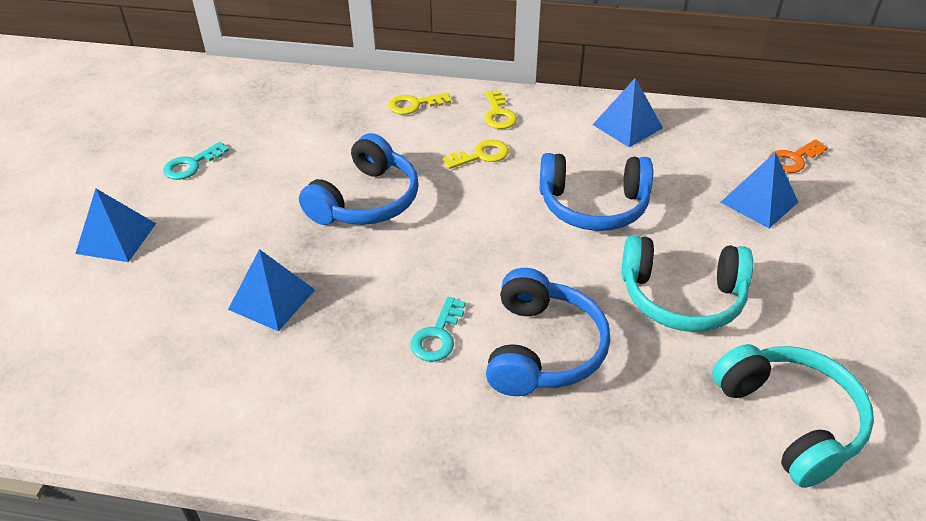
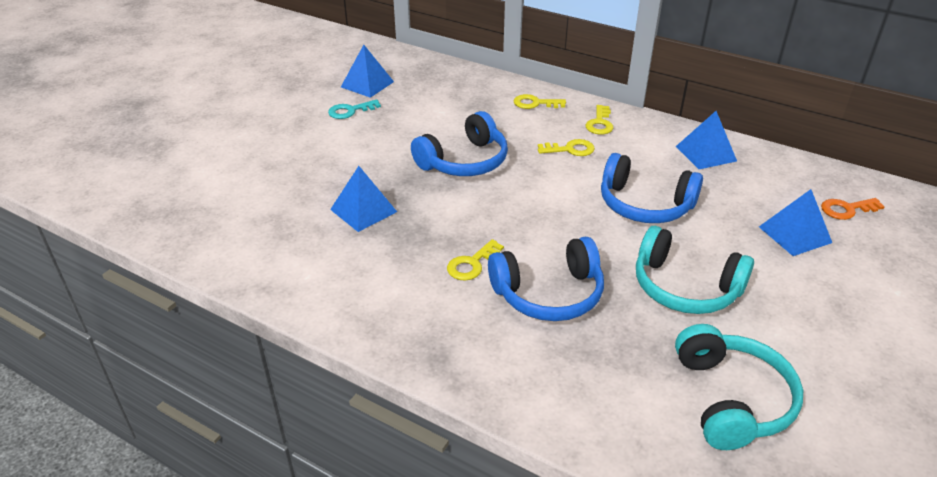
camera: 20 degrees right, 5 degrees down
blue pyramid [75,189,156,262] -> blue pyramid moved to [341,45,394,98]
turquoise key [411,297,465,362] -> yellow key [447,239,504,281]
blue headphones [486,268,610,396] -> blue headphones turned 45 degrees clockwise [488,237,604,321]

